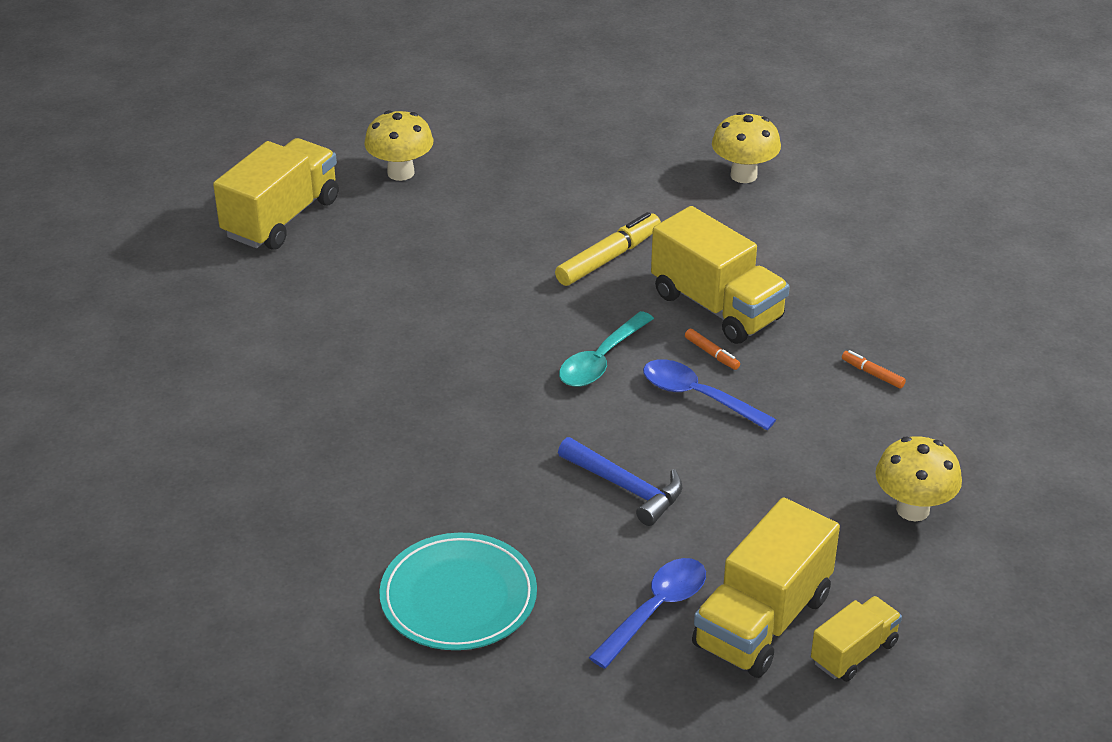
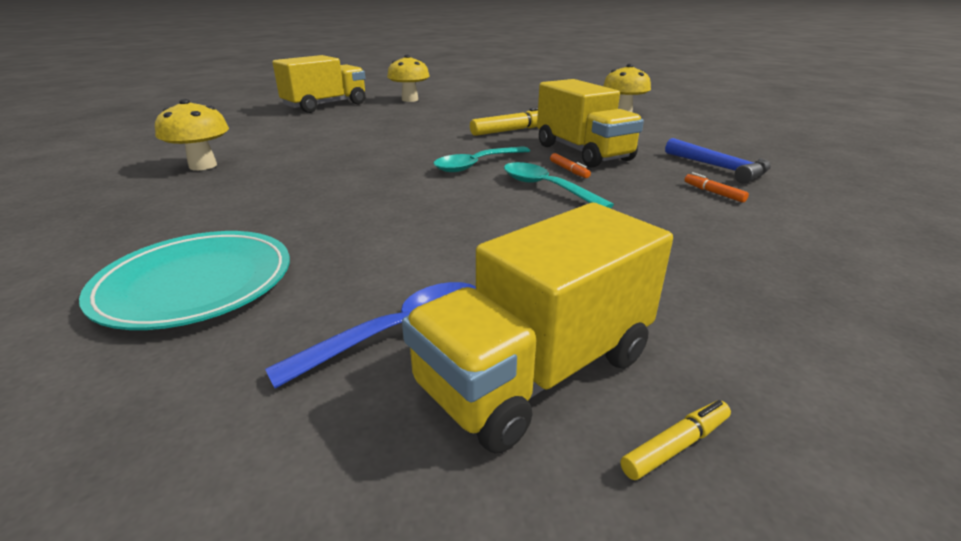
camera: 15 degrees right, 10 degrees down
blue hammer [558,437,683,526] -> blue hammer moved to [665,138,771,184]
blue spoon [643,359,776,430] -> turquoise spoon [504,162,614,208]
yellow truck [811,596,902,682] -> yellow marker [620,400,731,480]
yellow mushroom [875,436,962,521] -> yellow mushroom moved to [155,99,229,170]

